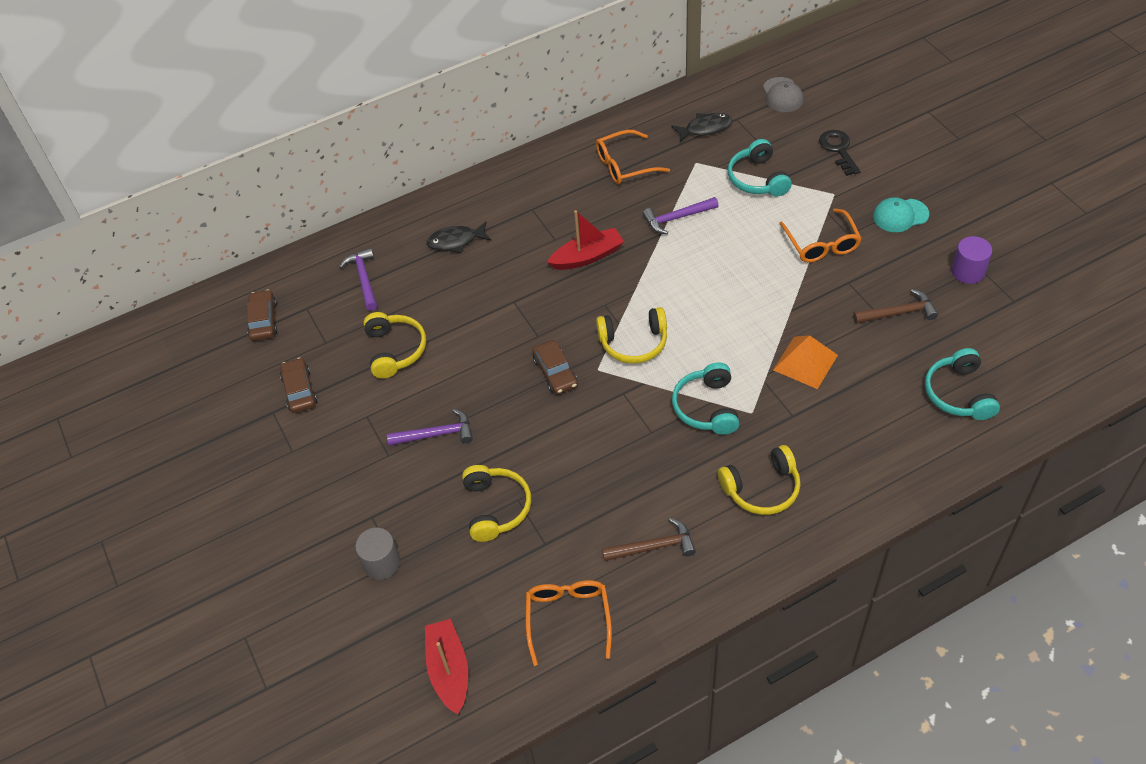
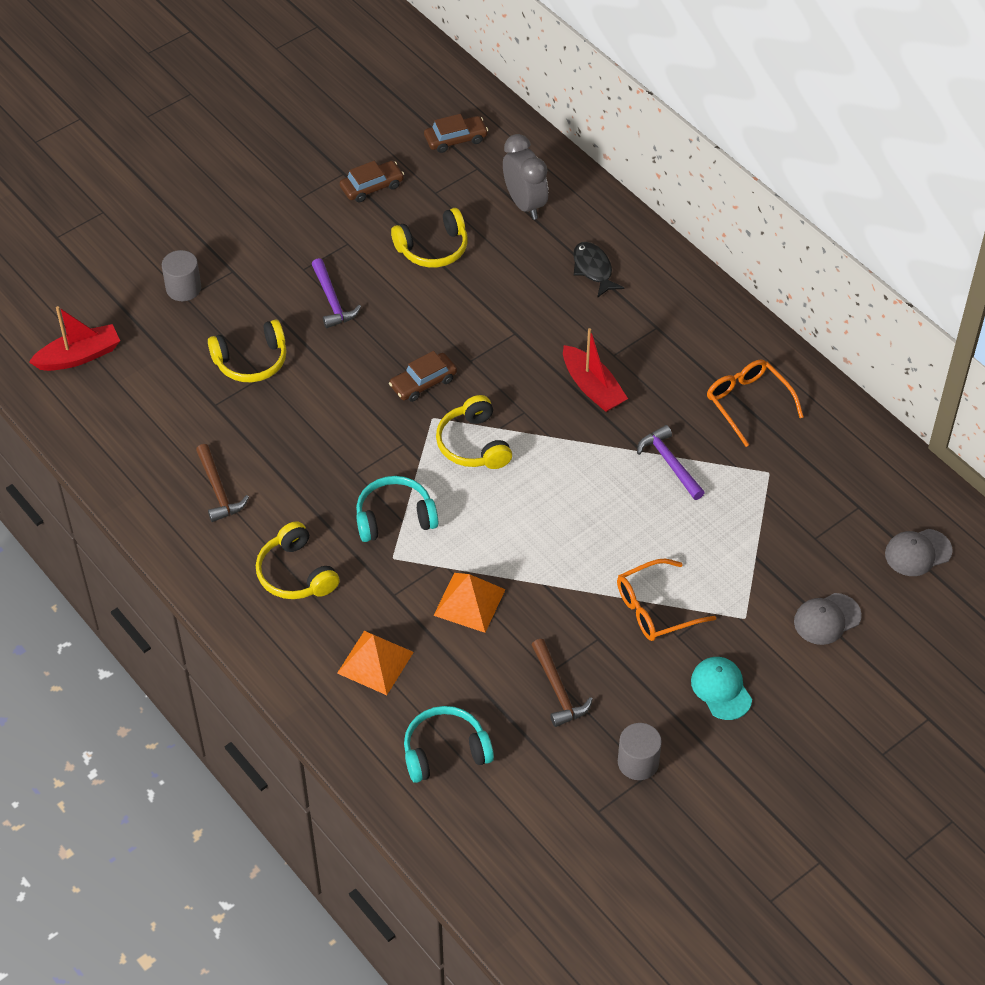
camera: 75 degrees right, 0 degrees up
purple hammer [339,248,377,311] -> grey clock [503,134,548,220]
orange glasses [526,580,612,666] -> none
black fish [671,113,732,142] -> none
turquoise headphones [728,139,792,196] -> none
black key [819,130,861,176] -> grey cap [794,593,862,645]
purple cylinder [951,236,992,284] -> grey cylinder [618,723,662,780]
none -> orange pyramid [337,631,414,695]

